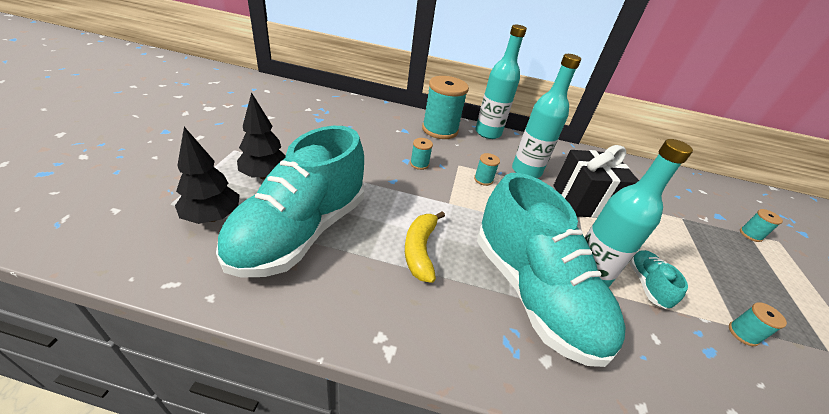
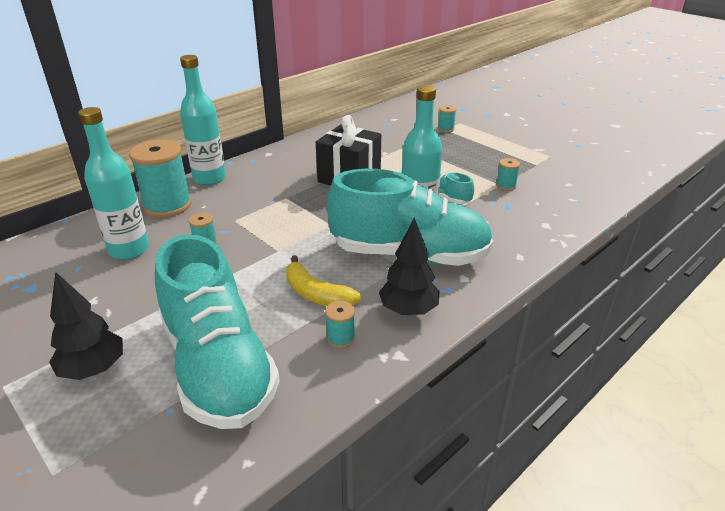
camera: 50 degrees left, 5 degrees down
black tree [175,127,240,224] -> black tree moved to [379,218,439,315]
turquoise spool [474,153,500,186] -> turquoise spool moved to [325,301,355,348]
turquoise bottle [512,54,581,178] -> turquoise bottle moved to [78,107,149,260]

